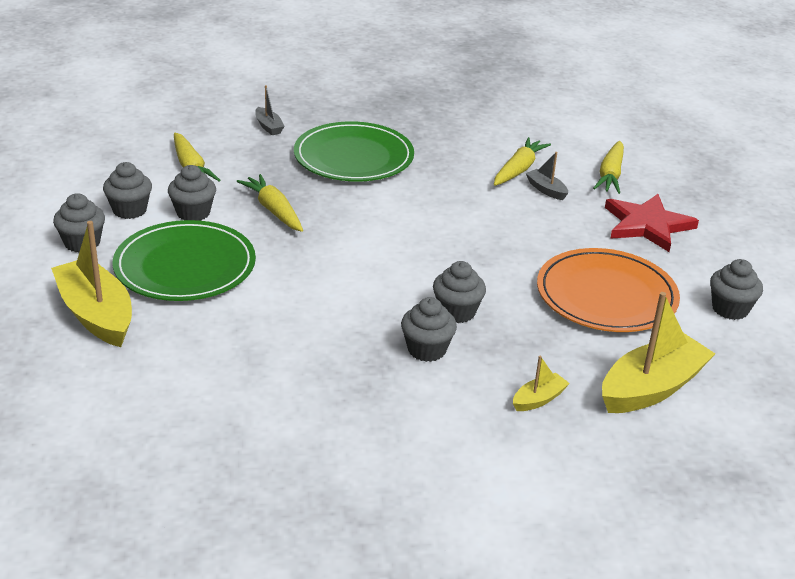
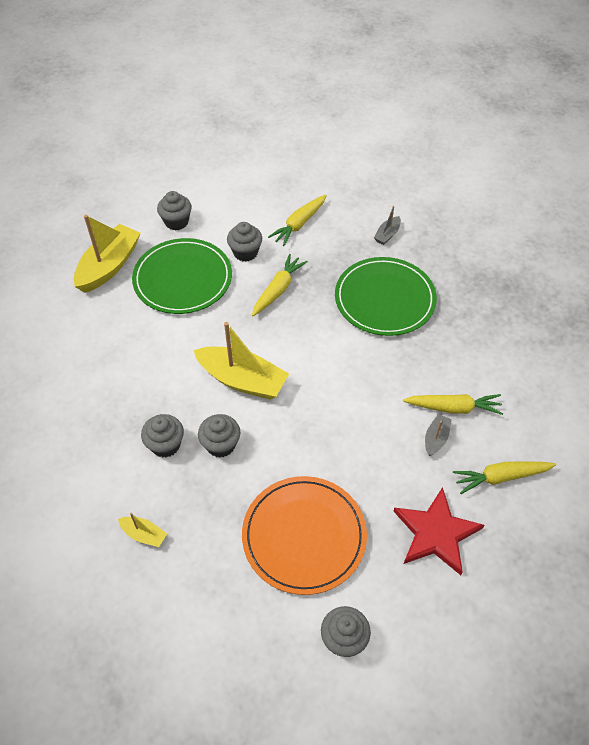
camera: 65 degrees right, 20 degrees up
grey cupcake [103,162,152,219] -> none
yellow boat [602,292,715,413] -> yellow boat moved to [193,322,289,400]

